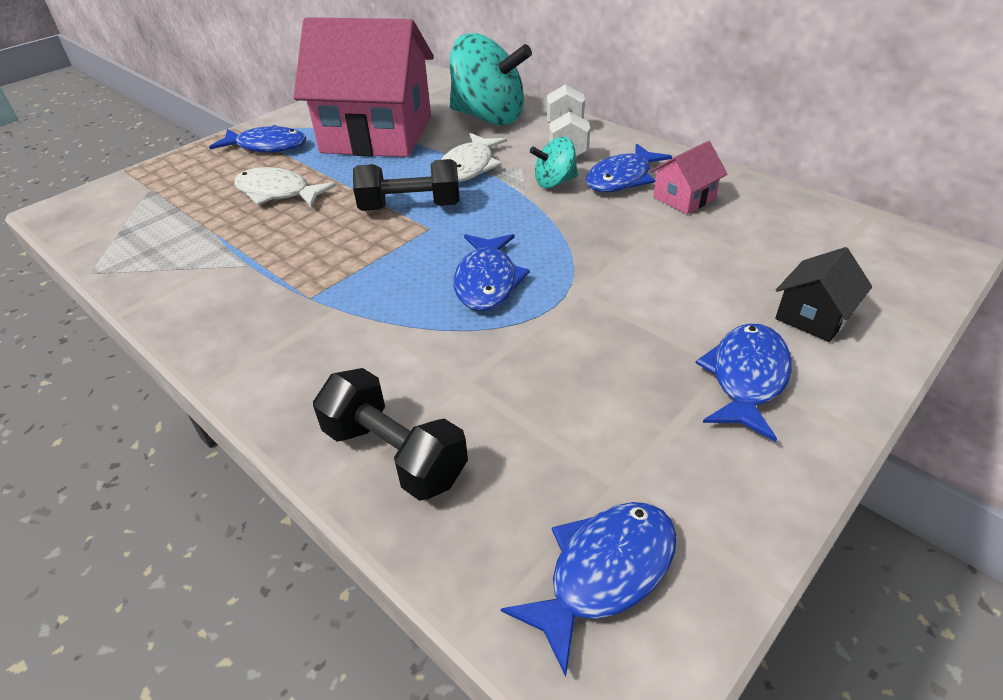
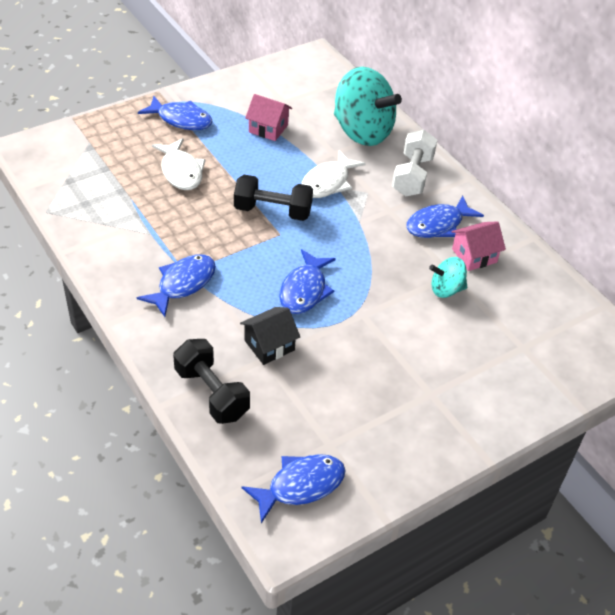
camera: 10 degrees right, 5 degrees up
white fish [234,167,337,208] -> white fish turned 150 degrees counterclockwise [152,138,205,190]
pink house [294,17,434,157] -> pink house [245,94,292,141], size x0.41
turquoise spinning top [530,137,578,188] -> turquoise spinning top moved to [429,257,467,298]
blue fish [696,323,792,442] -> blue fish moved to [137,254,216,317]
black house [775,247,872,342] -> black house moved to [240,307,300,365]

